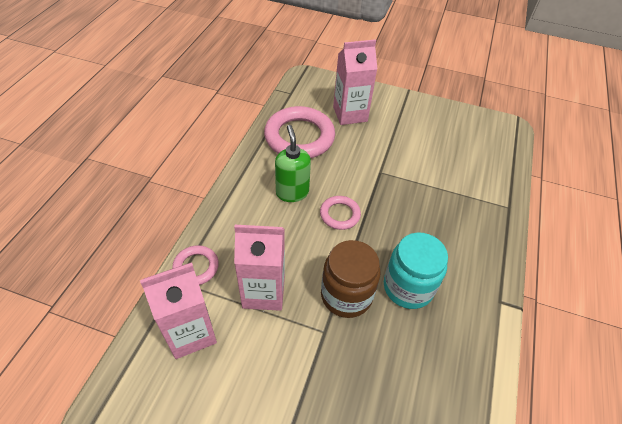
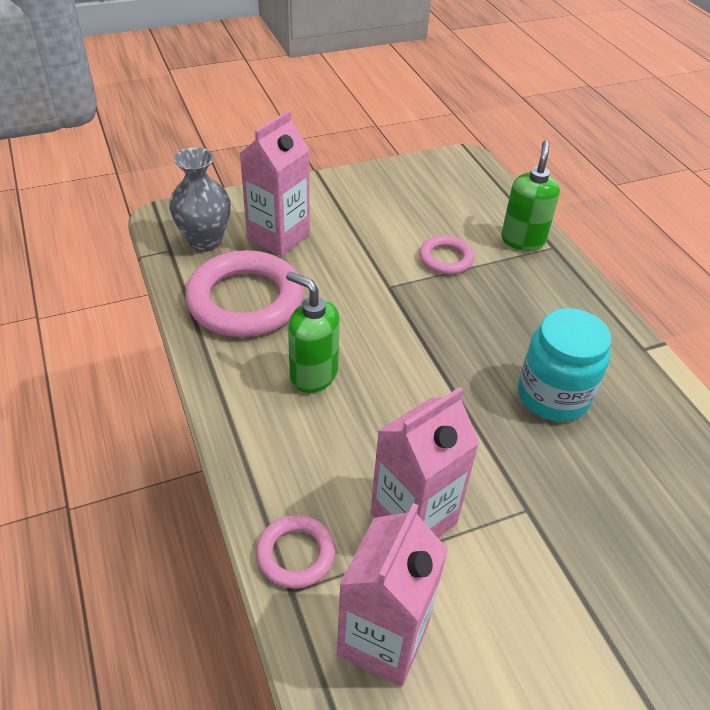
camera: 40 degrees left, 5 degrees down
pink ring [320,196,361,230] -> pink ring moved to [419,235,474,275]
brown jar [321,240,380,318] -> none
none -> grey vase [169,147,231,252]
none -> green soap dispenser [501,140,560,251]

